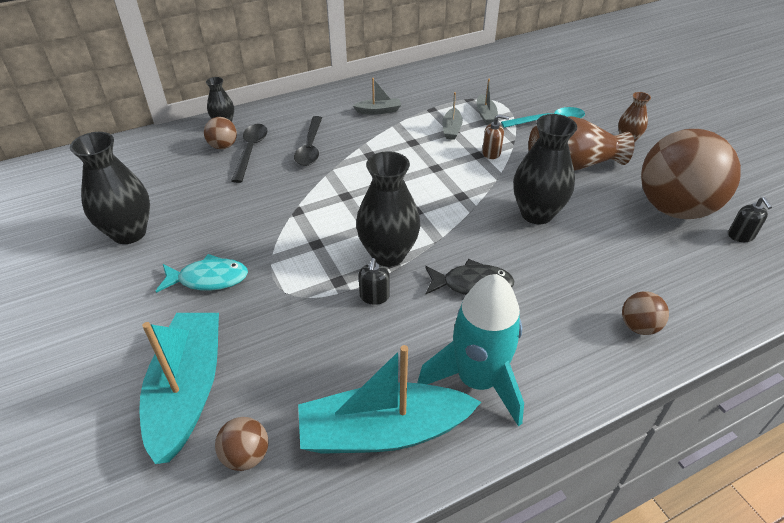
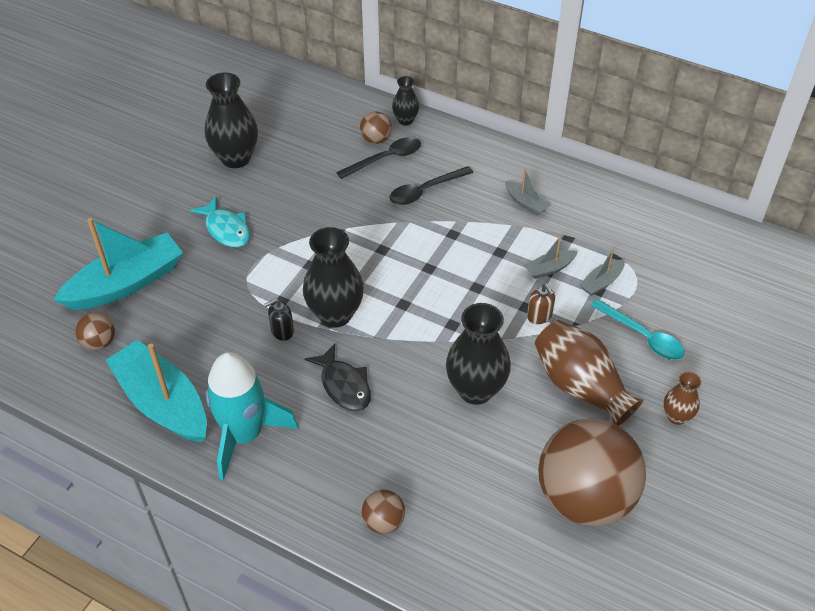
camera: 55 degrees right, 5 degrees up
black soap dispenser [728,197,772,242] -> none

